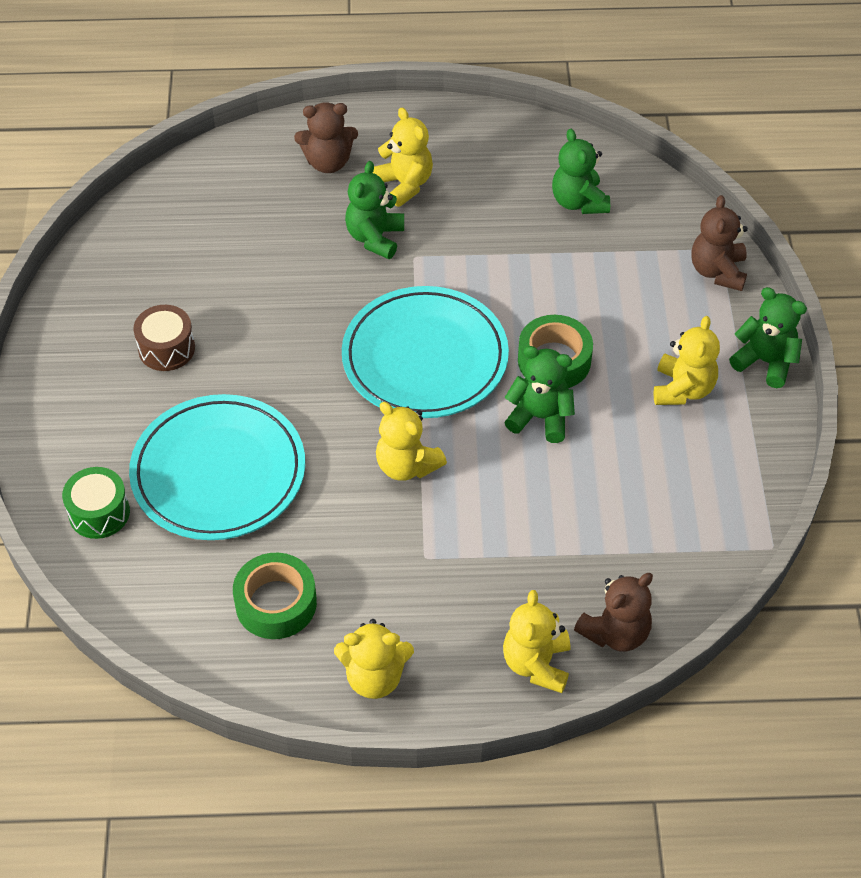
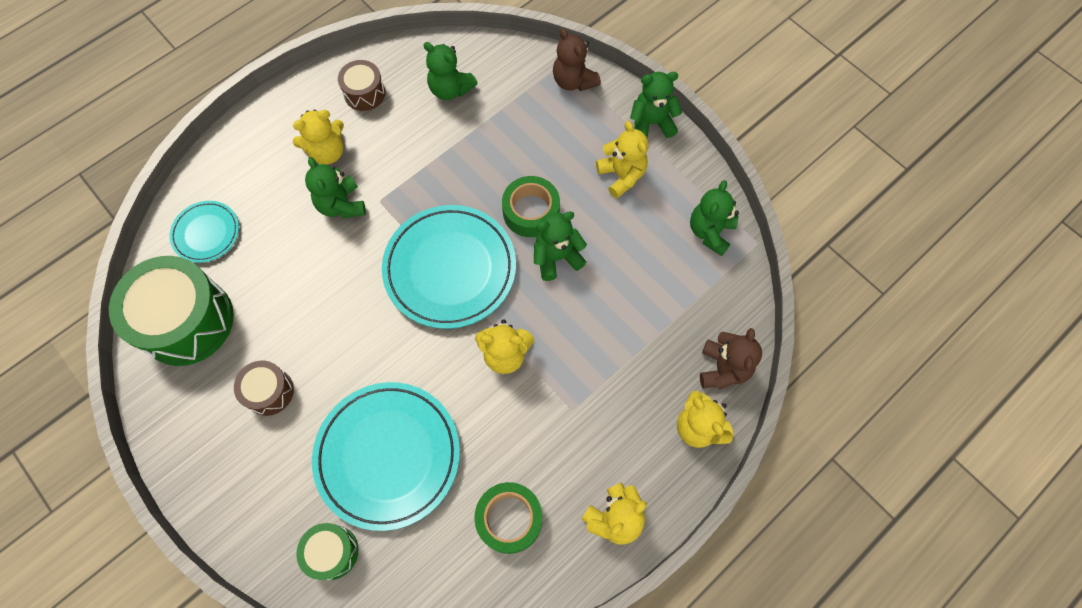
camera: 40 degrees left, 15 degrees up
brown teddy bear [294,102,358,173] -> none
yellow teddy bear [373,107,433,207] -> yellow teddy bear turned 135 degrees clockwise [293,110,344,165]
none -> green drum [109,256,234,366]
none -> turquoise plate [169,201,239,263]
none -> brown drum [338,60,385,111]
none -> green teddy bear [690,180,739,256]

